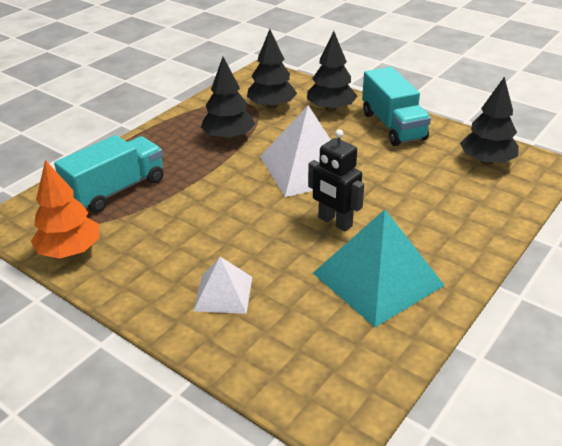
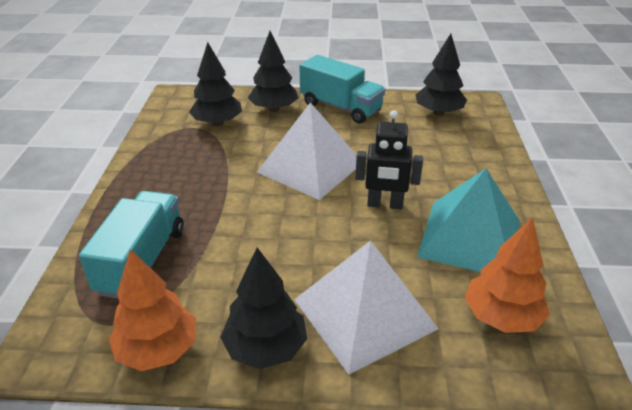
camera: 35 degrees left, 0 degrees up
white pyramid [193,257,252,314] -> white pyramid [294,240,439,375], size x1.81
black tree [201,57,255,140] -> black tree moved to [220,248,307,369]
none -> orange tree [464,217,550,333]

